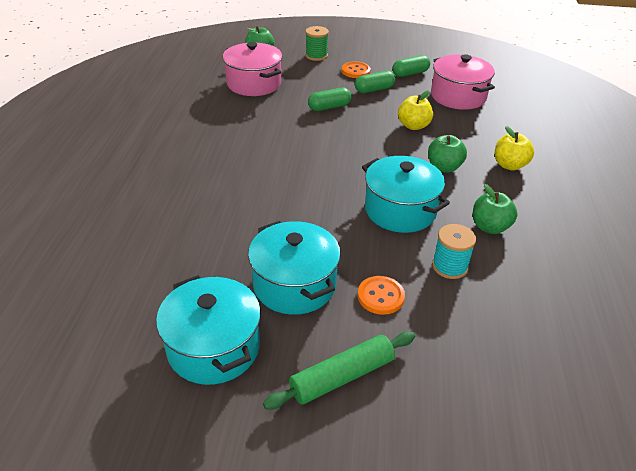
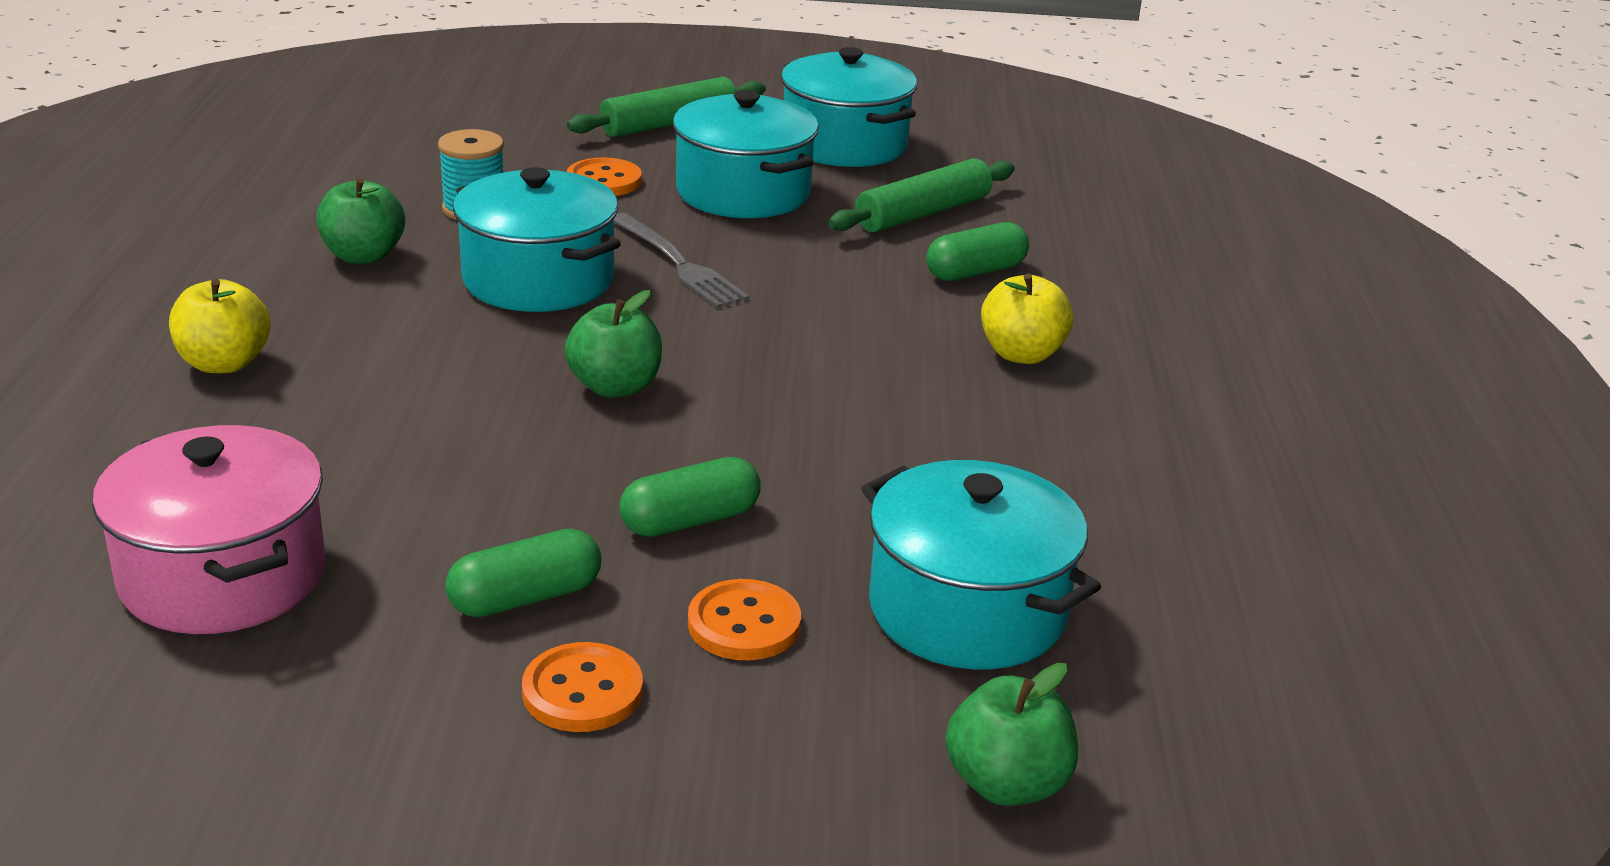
camera: 175 degrees right, 10 degrees down
pink pot [223,42,282,96] -> turquoise pot [861,460,1101,669]
green spool [305,26,329,61] -> none
green capsule [392,55,430,77] -> green capsule moved to [926,222,1029,281]
yellow apple [398,90,433,130] -> yellow apple moved to [981,273,1073,364]
green apple [428,135,467,173] -> green apple moved to [565,290,662,398]
none -> grey fork [614,212,749,308]
none -> orange button [688,579,801,660]
none -> green rolling pin [828,158,1015,232]

